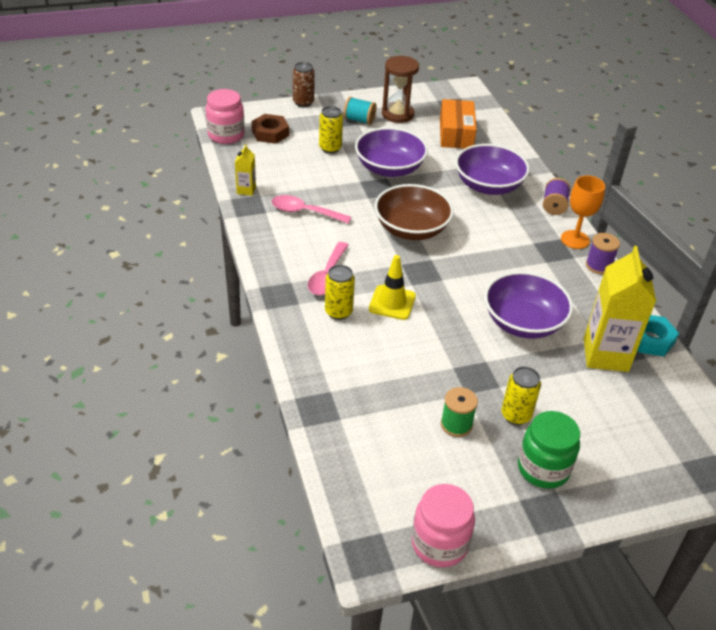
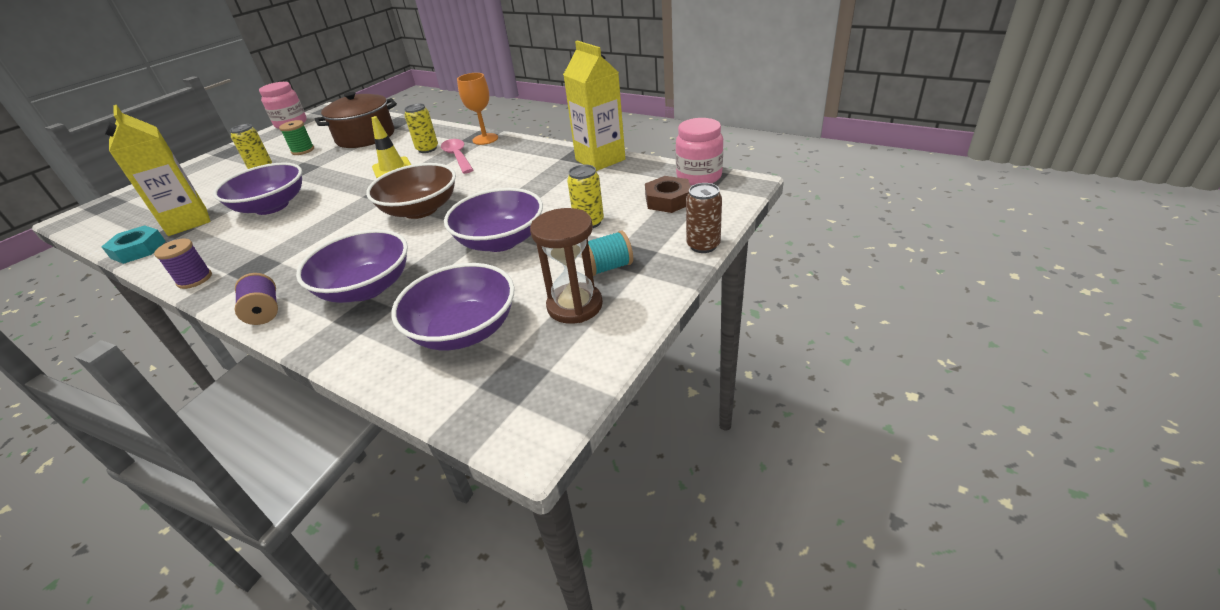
camera: 145 degrees right, 5 degrees down
yellow carton [235,144,256,196] -> yellow carton [563,40,625,171], size x2.15
pink spoon [272,195,351,224] -> none
orange box [440,99,477,149] -> purple bowl [391,263,515,350]
green jar [518,411,580,489] -> none
orange goblet [561,176,605,249] -> orange goblet moved to [457,73,498,145]
none -> brown pot [315,92,397,148]

